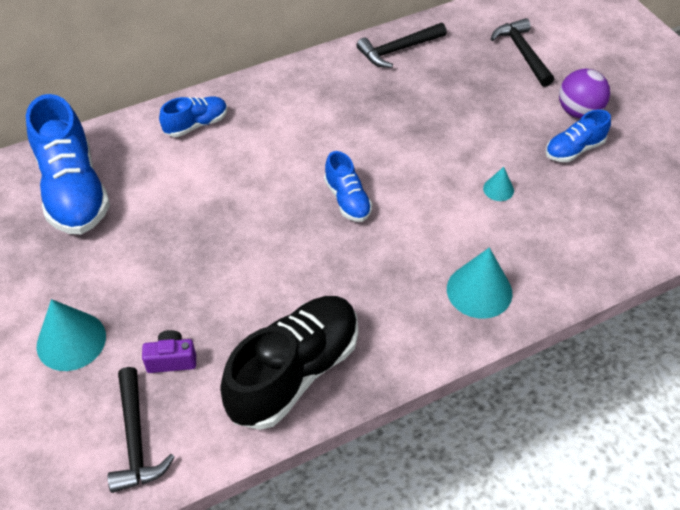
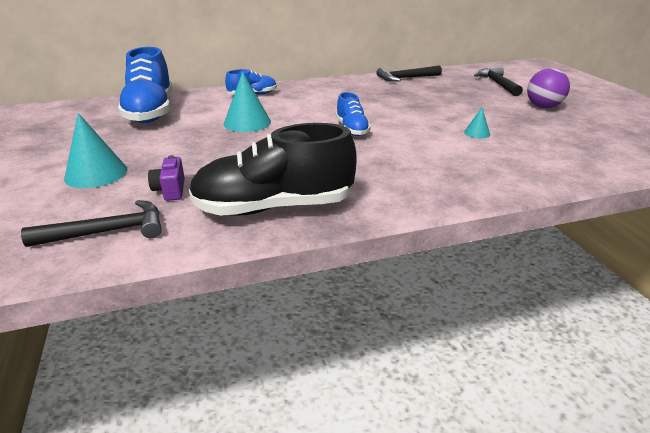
camera: 10 degrees right, 20 degrees down
black hammer [108,367,175,493] -> black hammer turned 105 degrees counterclockwise [21,200,162,247]
purple camera [142,330,196,373] -> purple camera turned 105 degrees counterclockwise [148,155,185,201]
black shoe [220,296,358,430] -> black shoe turned 150 degrees counterclockwise [189,123,356,216]
turquoise cone [447,247,513,319] -> turquoise cone moved to [224,72,271,132]
blue shoe [545,110,611,162] -> none

